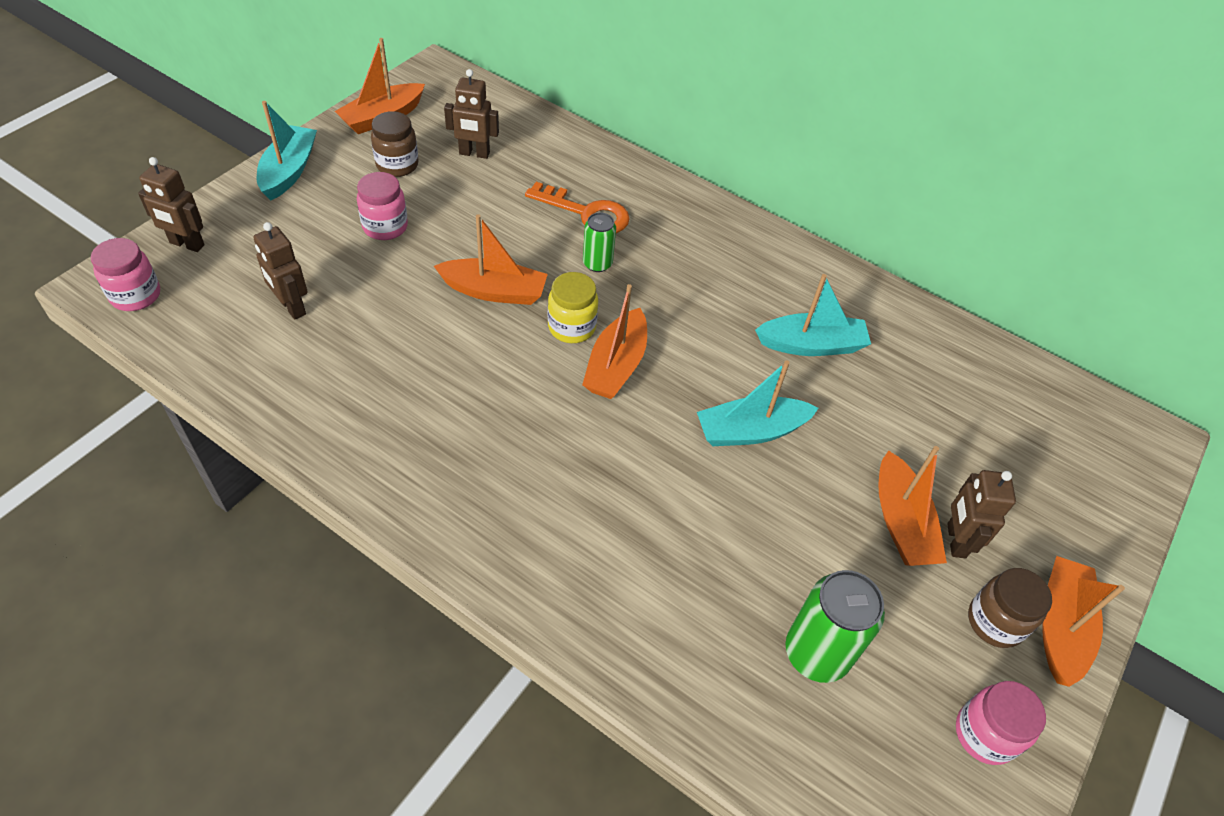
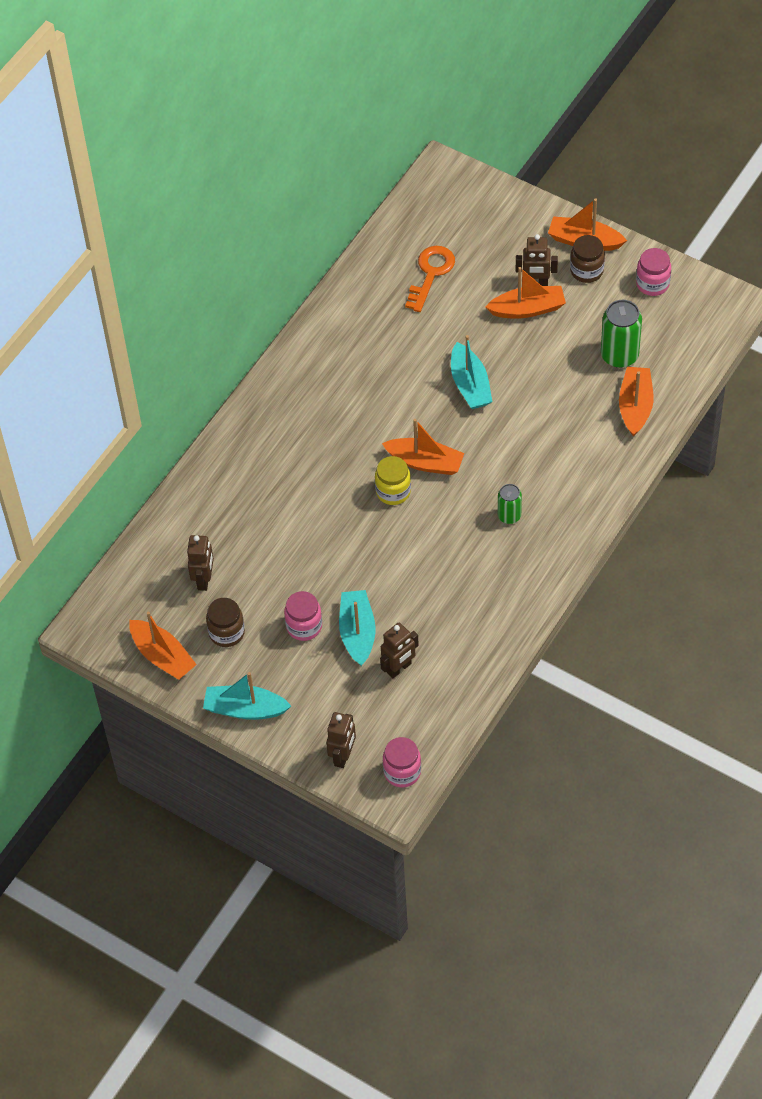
camera: 85 degrees left, 5 degrees up
orange boat [434,214,548,305] -> orange boat moved to [619,367,653,437]
orange key [525,182,630,233] -> orange key moved to [405,246,455,312]
green can [583,212,616,272] -> green can moved to [498,484,522,524]
turquoise boat [755,274,871,356] -> turquoise boat moved to [339,590,376,666]

